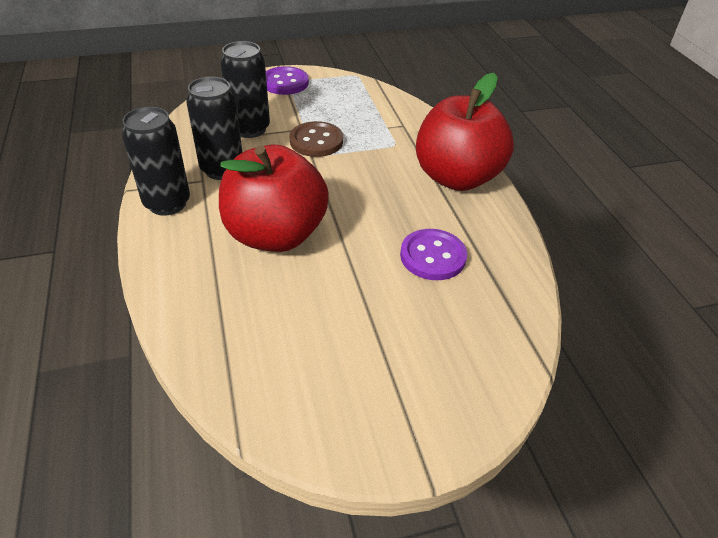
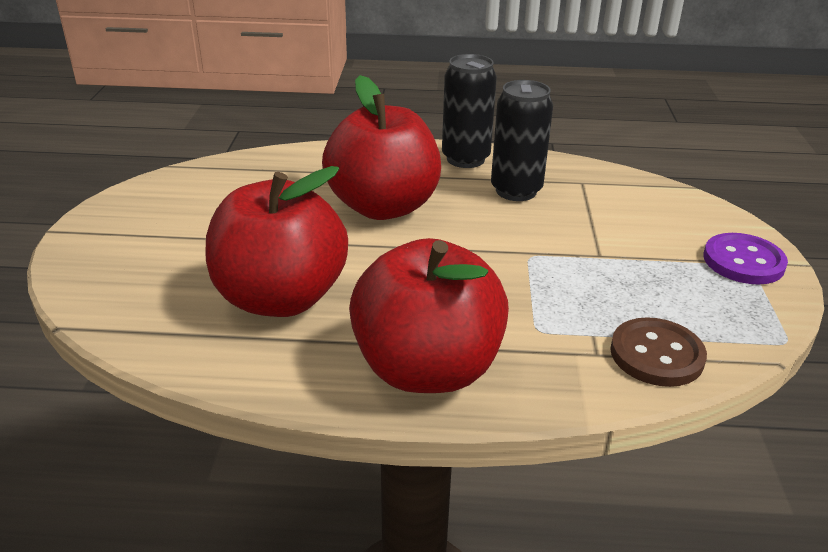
camera: 110 degrees right, 10 degrees down
black can [220,41,270,138] -> none
brown button [290,121,343,157] -> brown button moved to [610,317,707,387]
purple button [400,229,467,280] -> red apple [206,166,348,317]

